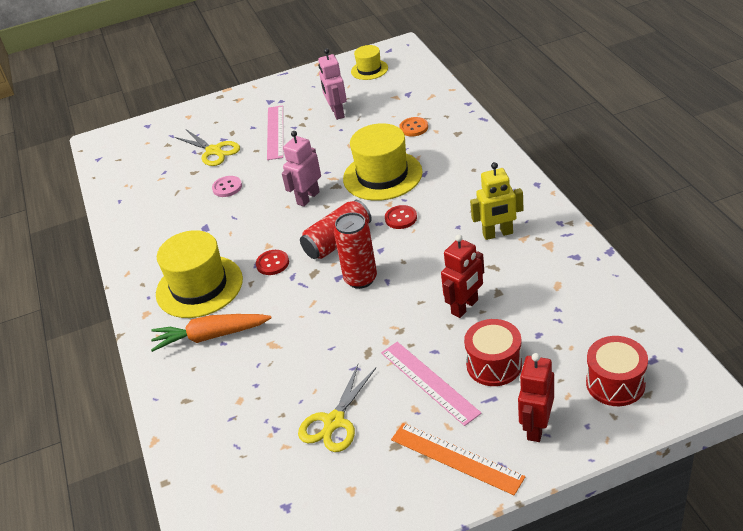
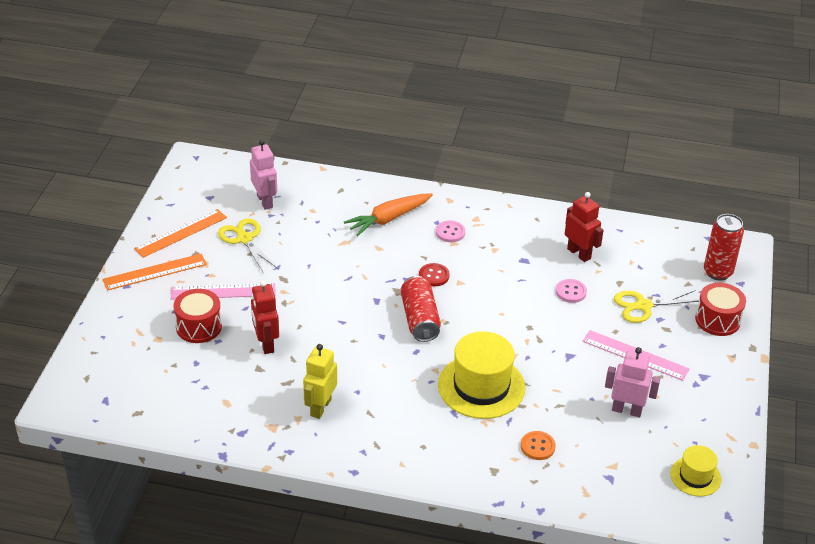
camera: 115 degrees right, 0 degrees up
orange carrot [151,314,272,352] -> orange carrot turned 150 degrees counterclockwise [344,193,433,236]
yellow hat [156,230,243,318] -> pink button [436,220,465,242]
pink robot [282,131,321,207] -> pink robot moved to [250,140,277,210]
red can [334,212,377,289] -> red can moved to [704,214,744,281]
red button [385,205,417,229] -> none
red robot [518,353,554,442] -> red robot moved to [565,192,604,262]
red drum [586,336,648,406] -> red drum moved to [695,283,746,336]
none -> orange ruler [134,209,227,258]

